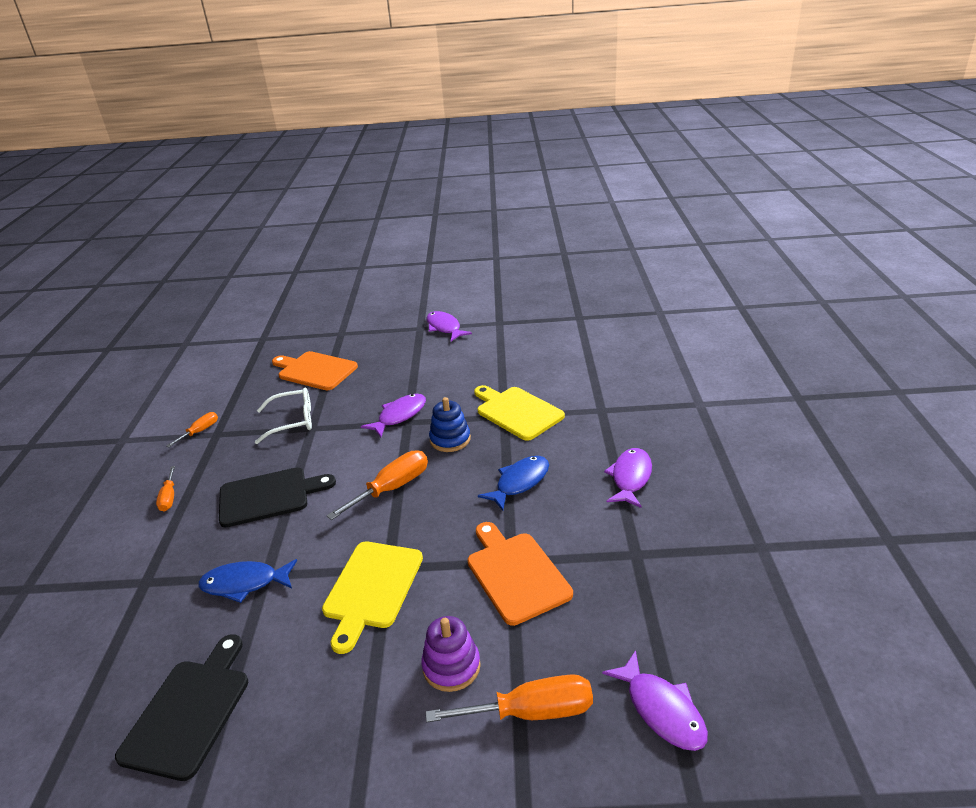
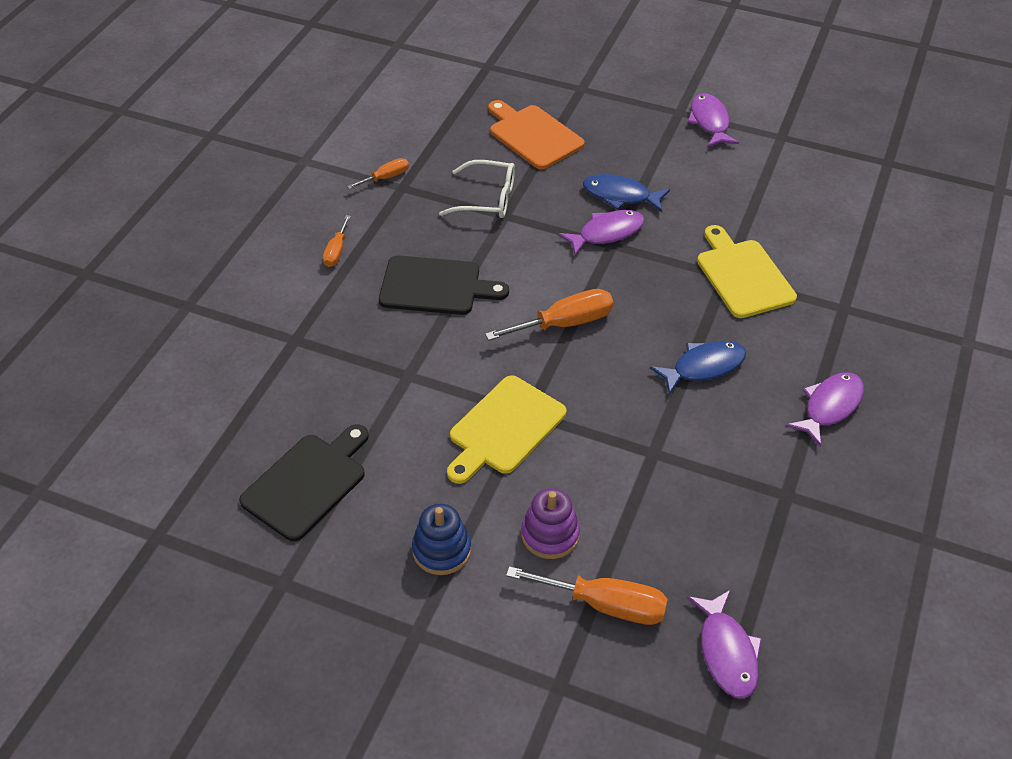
camera: 20 degrees right, 15 degrees up
blue fish [198,559,297,603] -> blue fish moved to [583,174,670,212]
blue stacking toy [429,397,471,452] -> blue stacking toy moved to [412,504,471,575]
orange cutting board [467,522,573,626] -> none

